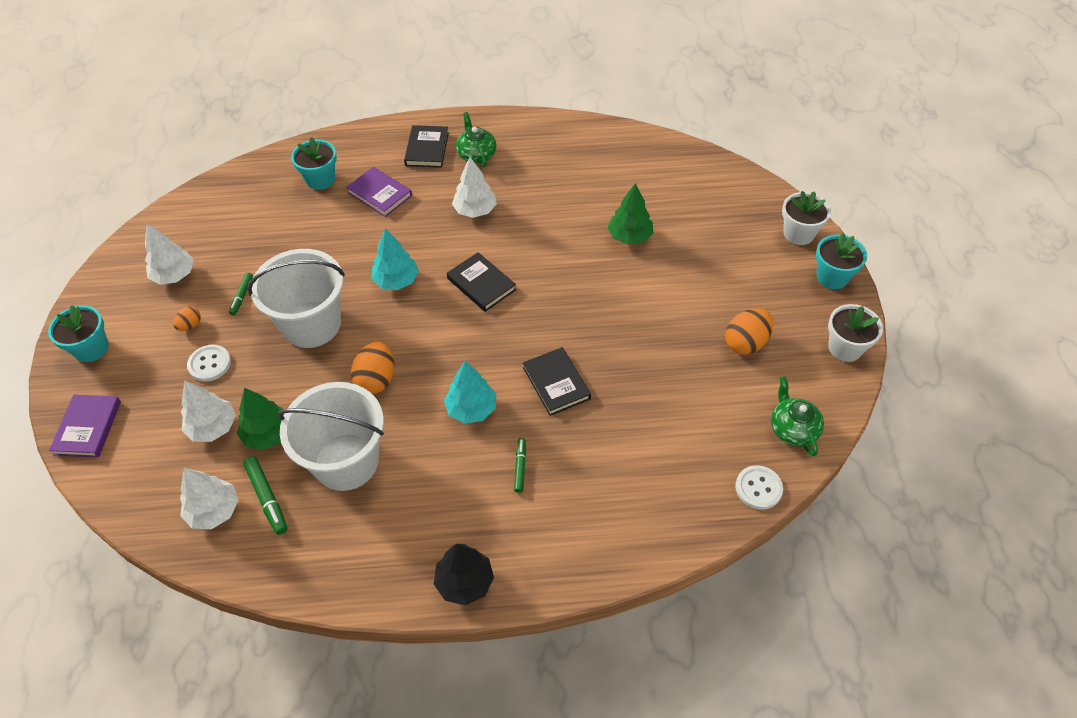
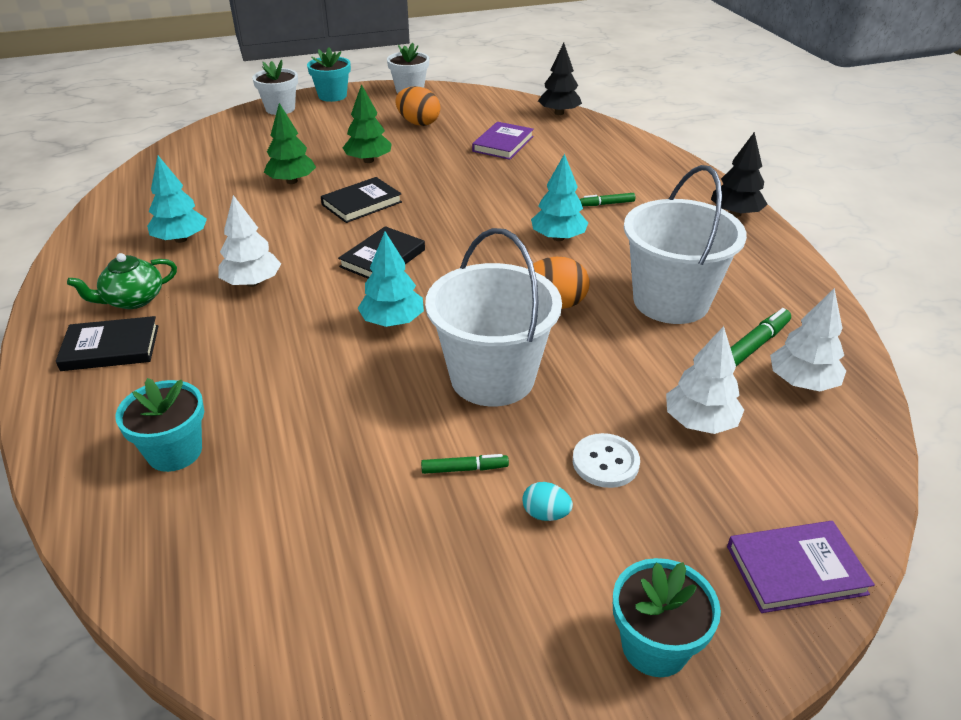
camera: 105 degrees left, 15 degrees down
white tree [145,224,194,285] -> none
orange egg [173,307,201,331] -> turquoise egg [522,482,573,521]
green tree [237,388,284,450] -> green tree moved to [343,84,392,163]
purple book [346,167,412,217] -> purple book moved to [472,122,534,160]
black book [523,347,591,416] -> black book moved to [321,177,402,223]
white button [735,465,783,510] -> black tree [538,43,582,115]
green teapot [771,376,824,456] -> none
none -> turquoise tree [147,156,207,243]

